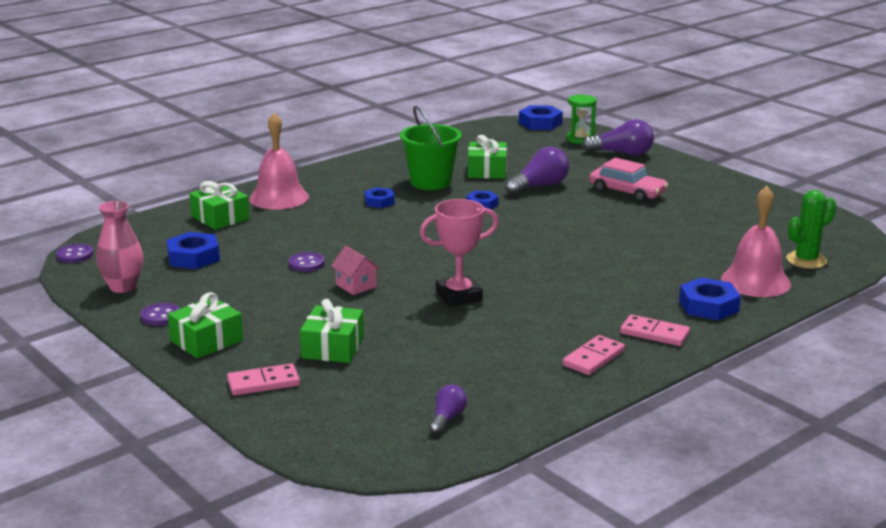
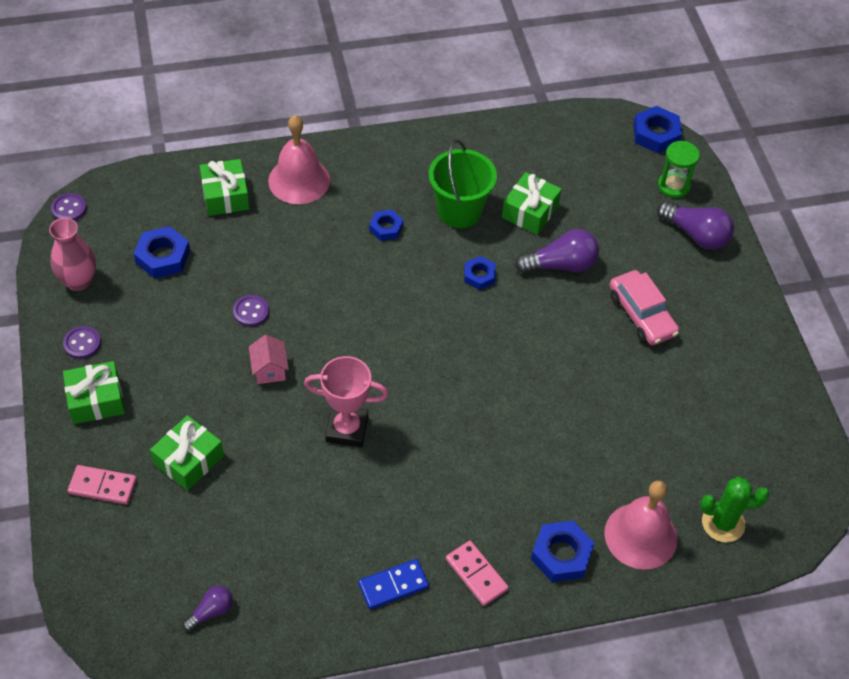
camera: 25 degrees right, 30 degrees up
pink domino [562,335,625,375] -> blue domino [358,559,429,610]

